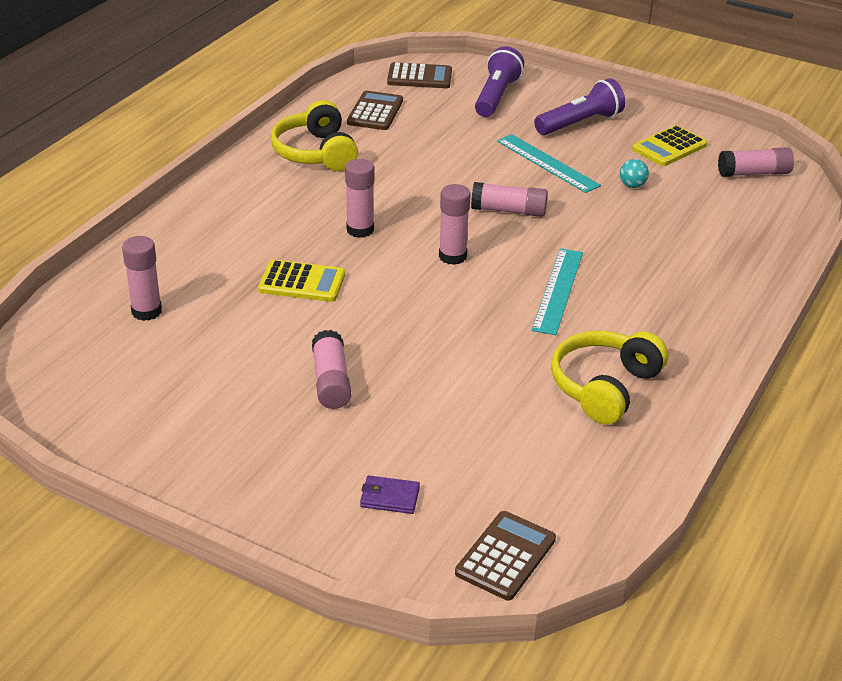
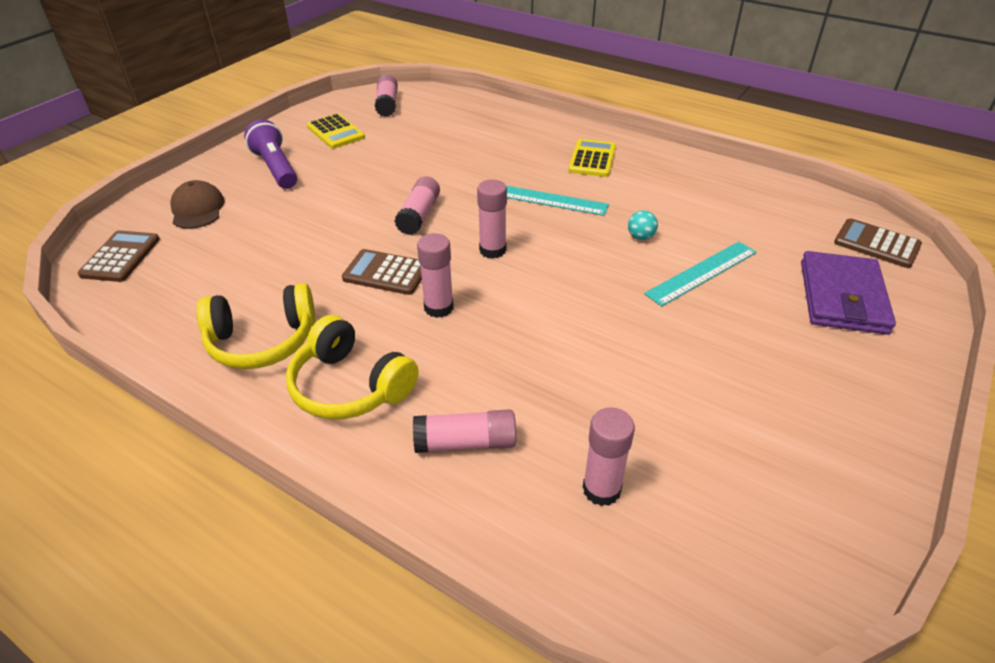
camera: 85 degrees left, 5 degrees up
yellow calculator [258,260,345,302] -> yellow calculator moved to [568,139,616,177]
pink glue stick [312,330,351,409] -> pink glue stick moved to [413,409,516,453]
brown calculator [347,91,403,130] -> brown calculator moved to [342,249,422,295]
purple wallet [360,476,420,514] -> purple wallet [801,251,896,335], size x2.26
purple flashlight [475,46,524,117] -> brown cap [170,180,225,229]
turquoise ruler [497,134,601,193] -> turquoise ruler moved to [644,242,757,306]
yellow headphones [551,331,668,424] -> yellow headphones moved to [286,315,418,419]
turquoise ball [620,159,649,188] -> turquoise ball moved to [628,210,658,240]

